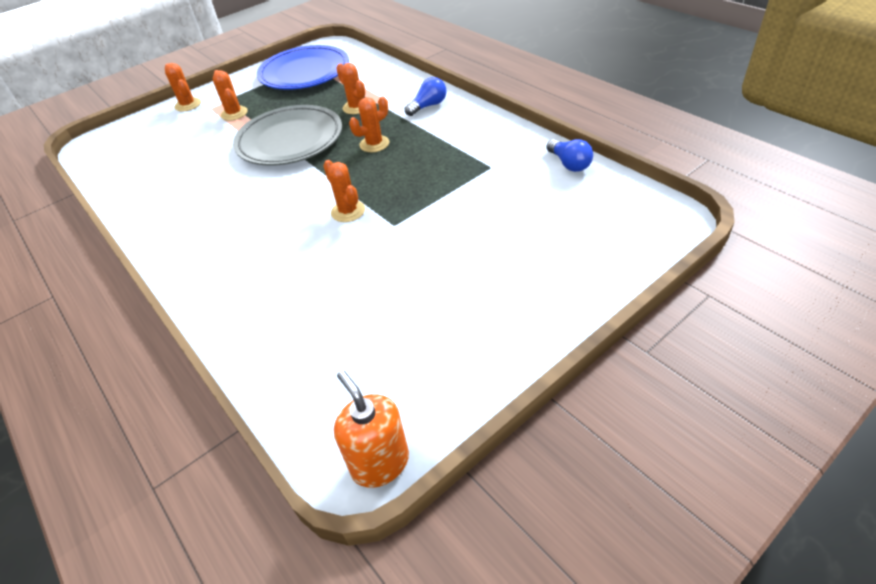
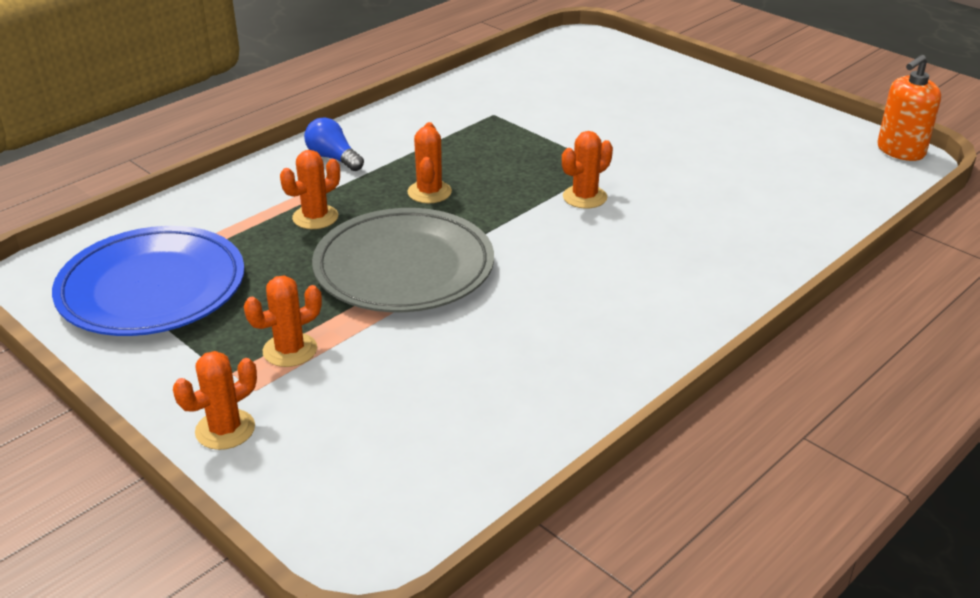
camera: 100 degrees left, 10 degrees down
orange cactus [349,96,389,152] -> orange cactus turned 45 degrees clockwise [408,122,452,203]
blue light bulb [547,139,593,172] -> none

